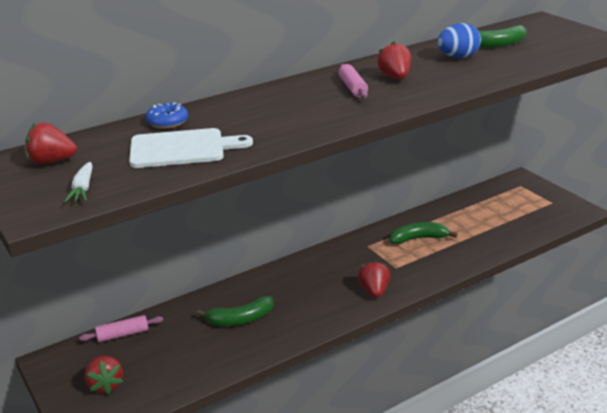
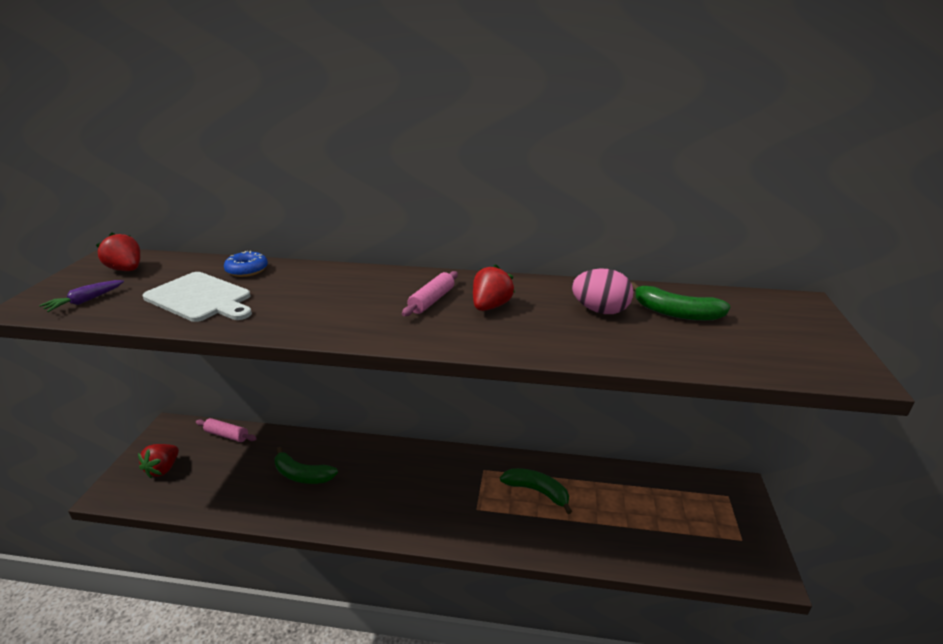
camera: 40 degrees right, 0 degrees up
white carrot [64,162,93,203] -> purple carrot [39,280,124,312]
red strawberry [358,260,390,298] -> none
blue egg [438,23,481,58] -> pink egg [572,268,634,314]

